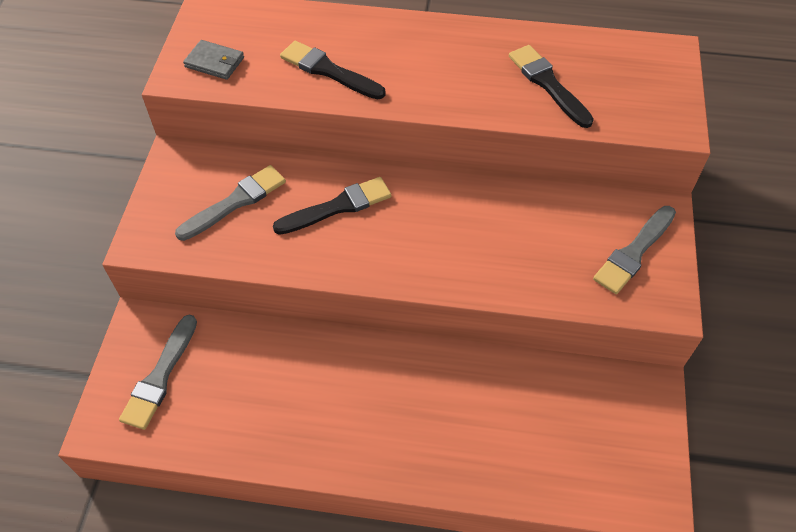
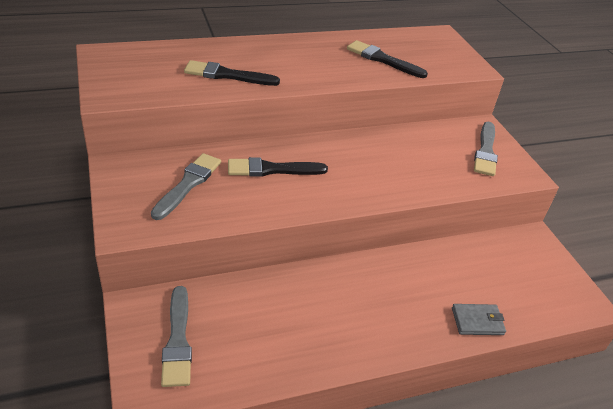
camera: 30 degrees left, 15 degrees down
grey wallet [183,40,244,80] -> grey wallet moved to [452,304,506,335]
black brush [273,177,391,235] -> black brush turned 135 degrees counterclockwise [228,157,328,177]

